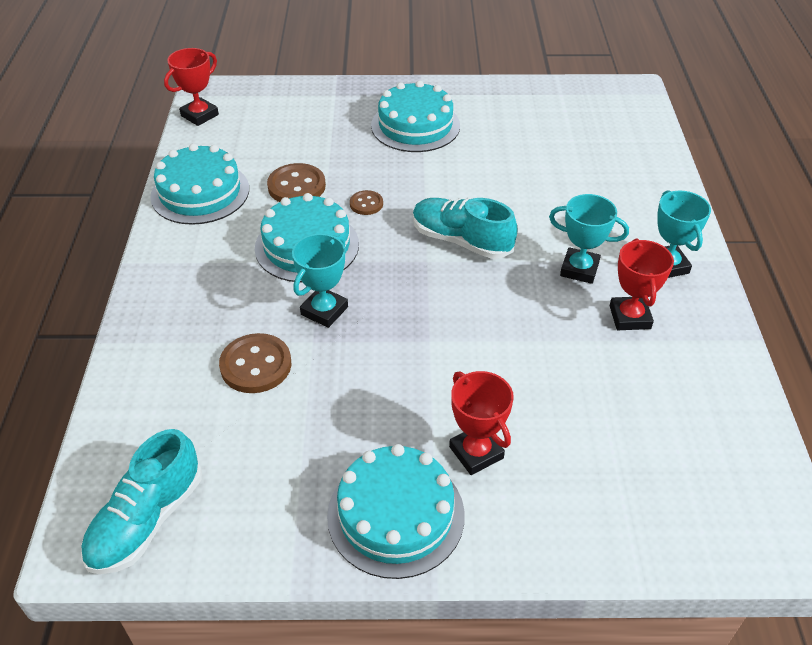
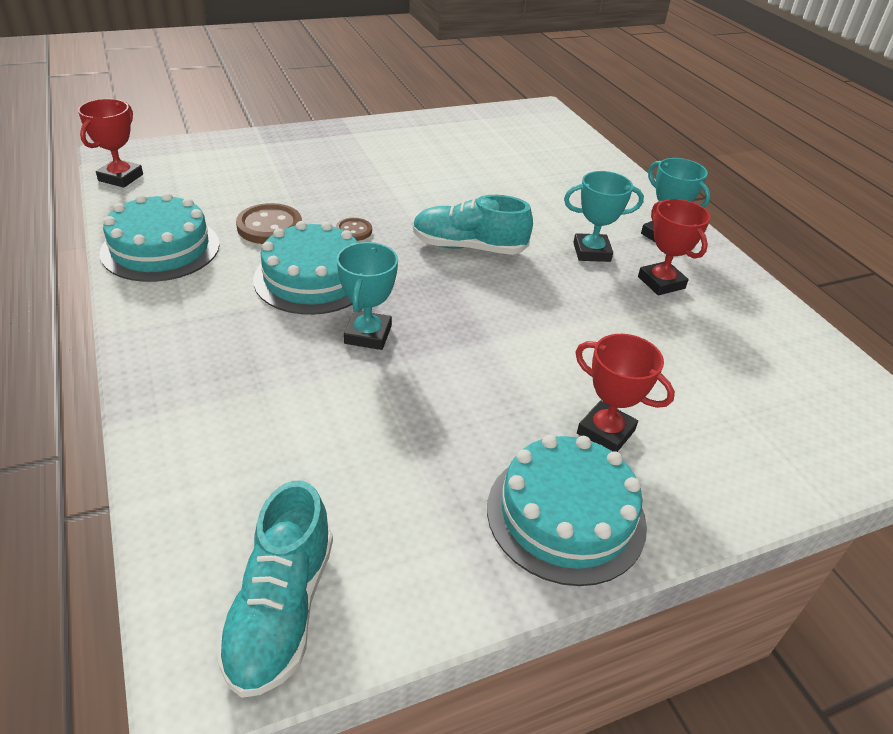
camera: 25 degrees left, 5 degrees down
brown button [219,333,291,393] -> none
turquoise cake [371,80,460,152] -> none

